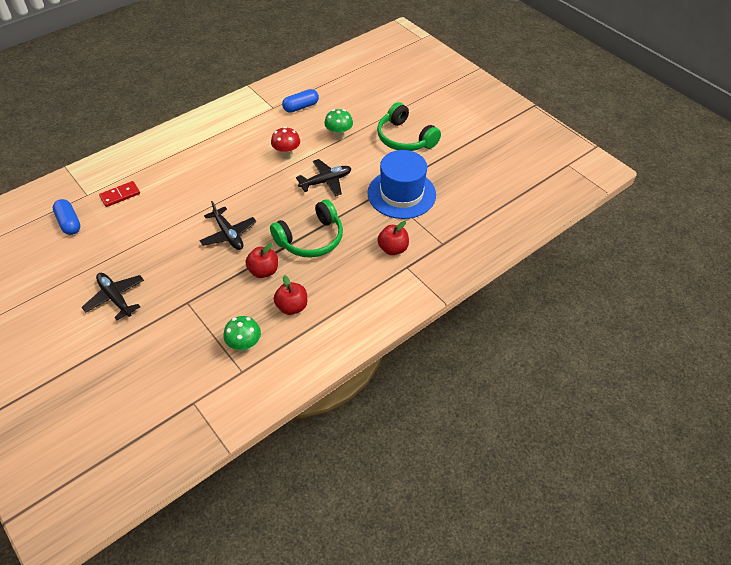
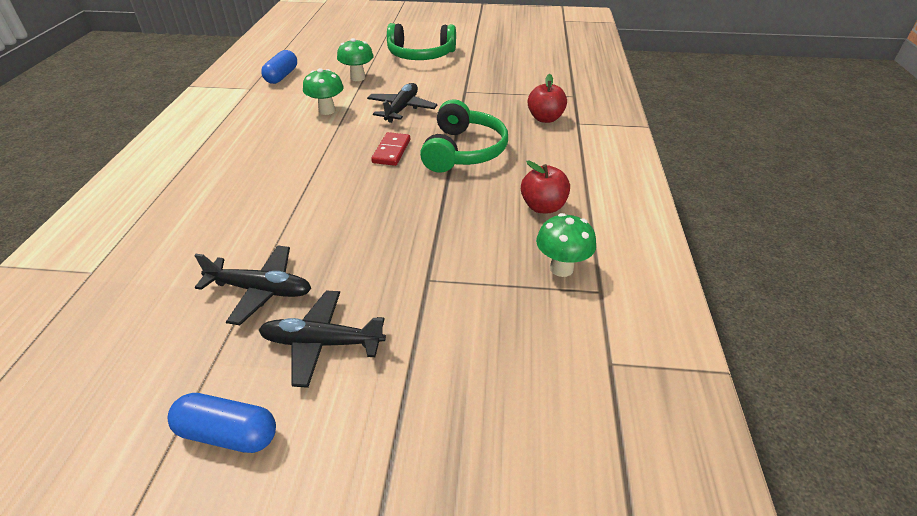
camera: 45 degrees left, 10 degrees down
blue capsule [53,199,80,235] -> blue capsule moved to [168,393,276,453]
red domino [99,181,140,207] -> red domino moved to [371,132,410,166]
black plane [199,201,256,250] -> black plane moved to [194,245,311,325]
red apple [245,243,278,278] -> none
red mushroom [271,127,300,159] -> green mushroom [303,68,344,115]
blue hat [367,150,436,219] -> none

